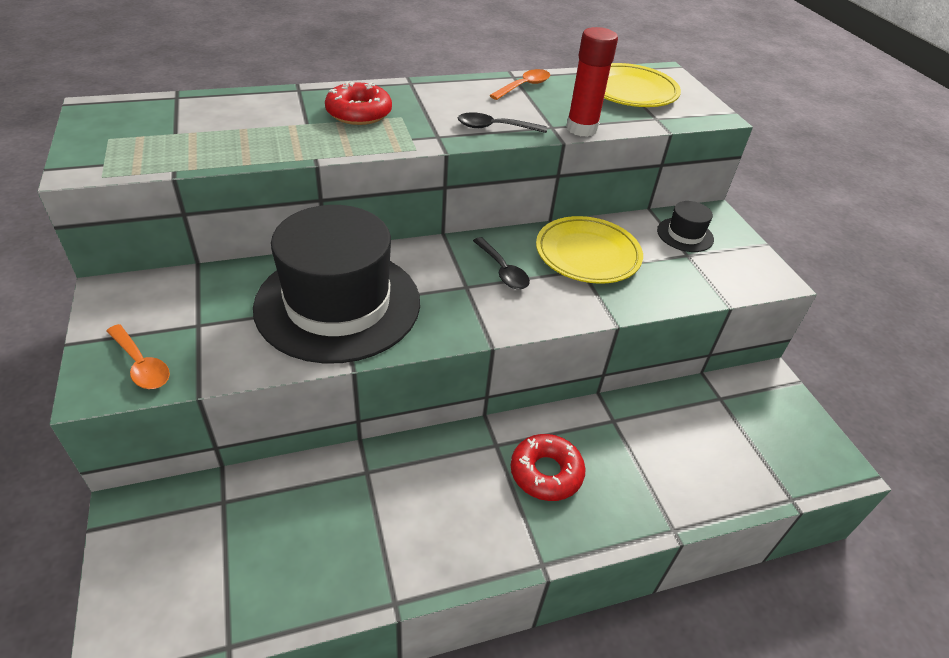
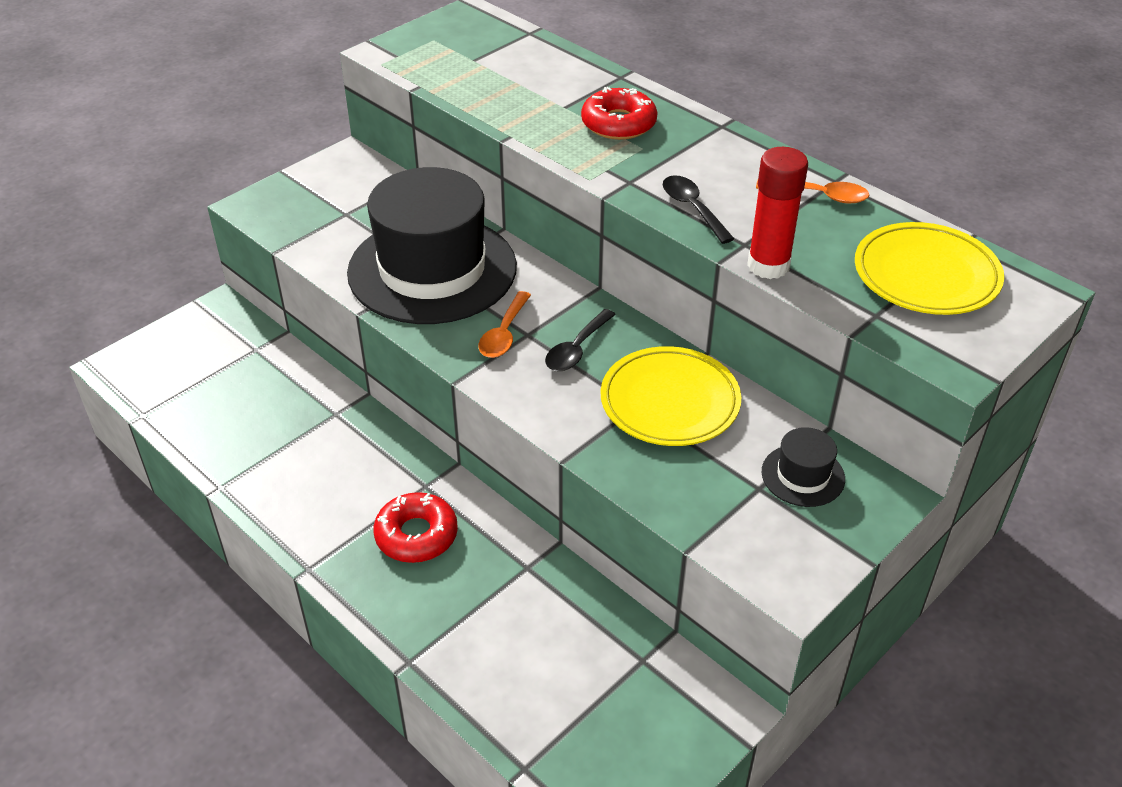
camera: 65 degrees right, 0 degrees up
orange spoon [107,324,170,389] -> orange spoon moved to [478,291,531,358]

